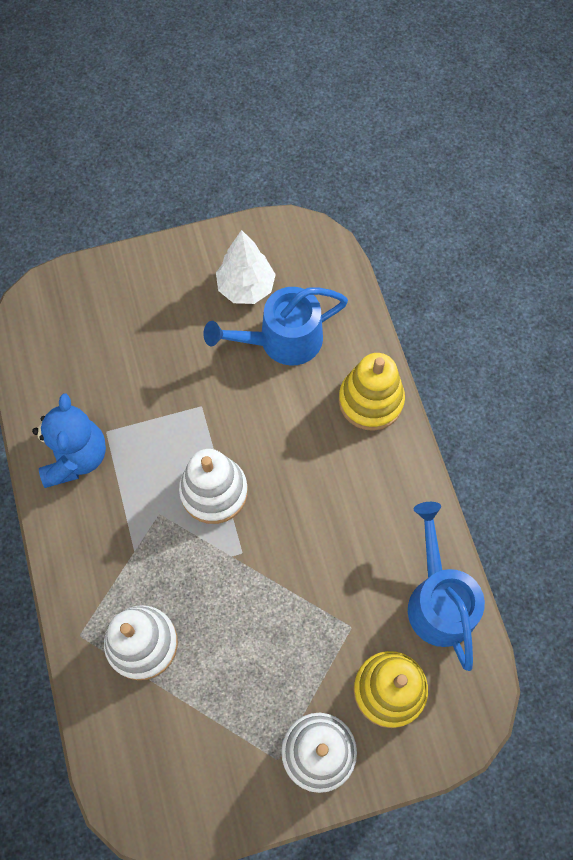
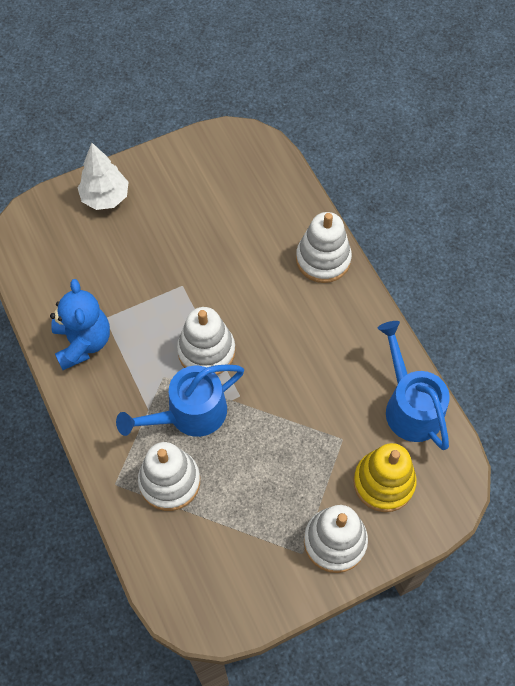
camera: 10 degrees left, 5 degrees down
blue watering can [203,287,348,365] -> blue watering can moved to [116,364,244,437]
white tree [216,230,276,304] -> white tree moved to [78,143,129,210]
yellow stacking toy [339,353,405,431] -> white stacking toy [296,212,352,283]

